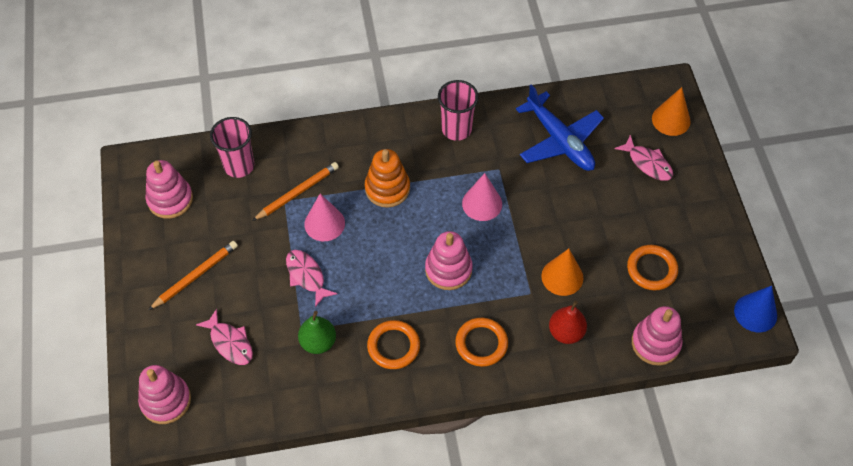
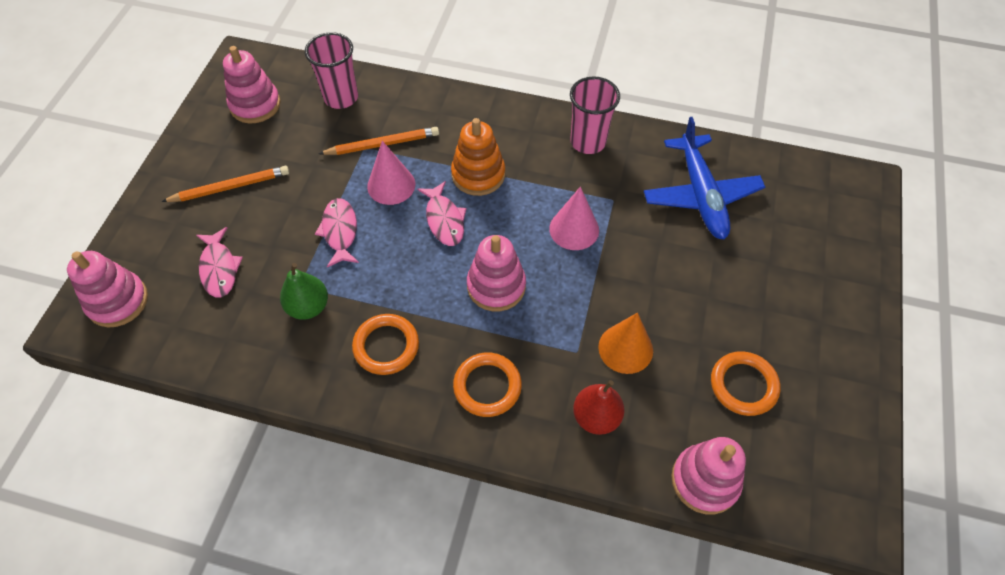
camera: 25 degrees right, 0 degrees up
pink fish [615,135,673,181] -> pink fish moved to [417,181,466,246]
orange cone [652,87,691,136] -> none
blue cone [734,286,777,332] -> none

